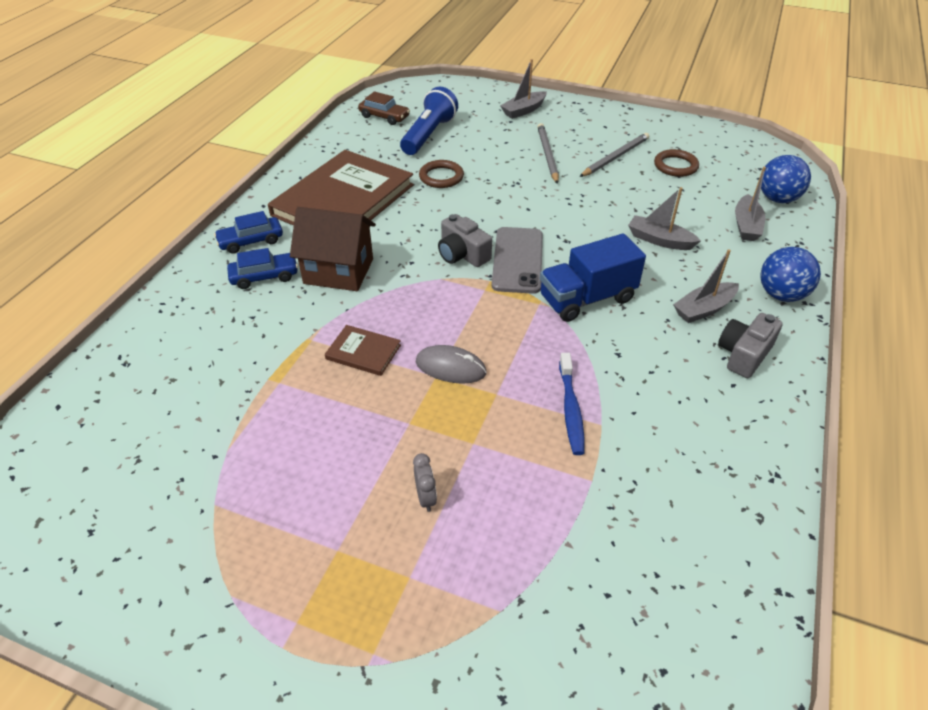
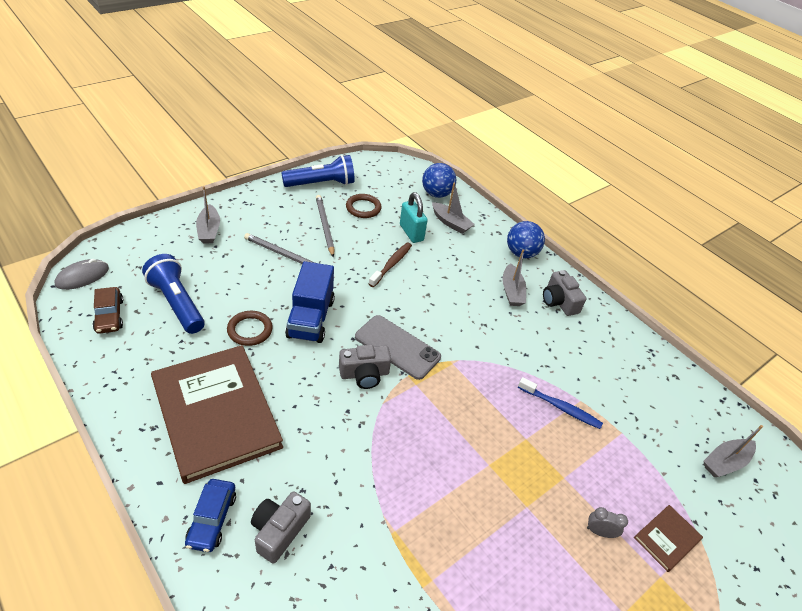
camera: 65 degrees left, 0 degrees up
blue car [227,248,298,289] -> grey camera [251,491,311,564]
brown house [290,207,376,291] -> none
brown book [325,325,401,376] -> brown book moved to [634,505,703,572]
brown car [358,91,410,125] -> brown car turned 105 degrees clockwise [93,287,123,334]
grey mouse [416,345,487,384] -> grey mouse moved to [55,259,109,290]
blue truck [540,233,646,322] -> blue truck moved to [285,261,335,343]
grey boat [628,187,701,250] -> grey boat moved to [704,425,763,477]
none -> blue flashlight [281,155,355,187]
none -> brown toothbrush [369,242,412,287]
none -> turquoise padlock [400,192,428,243]

